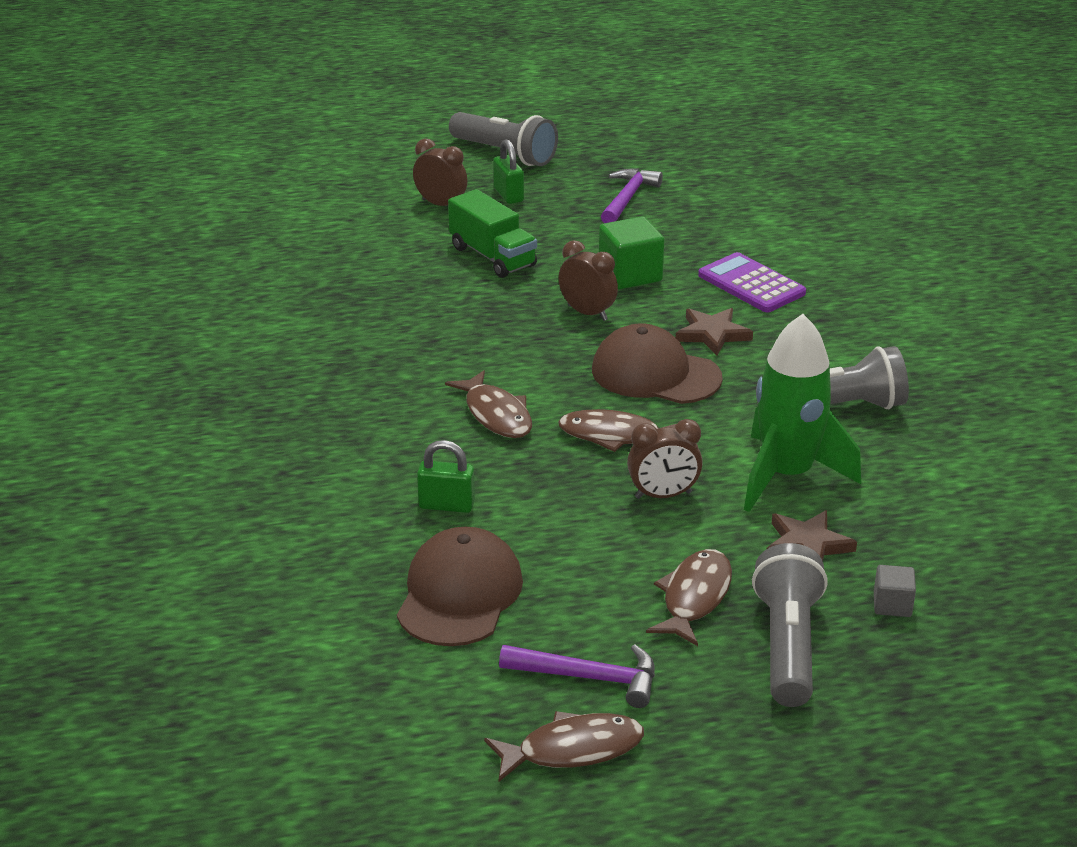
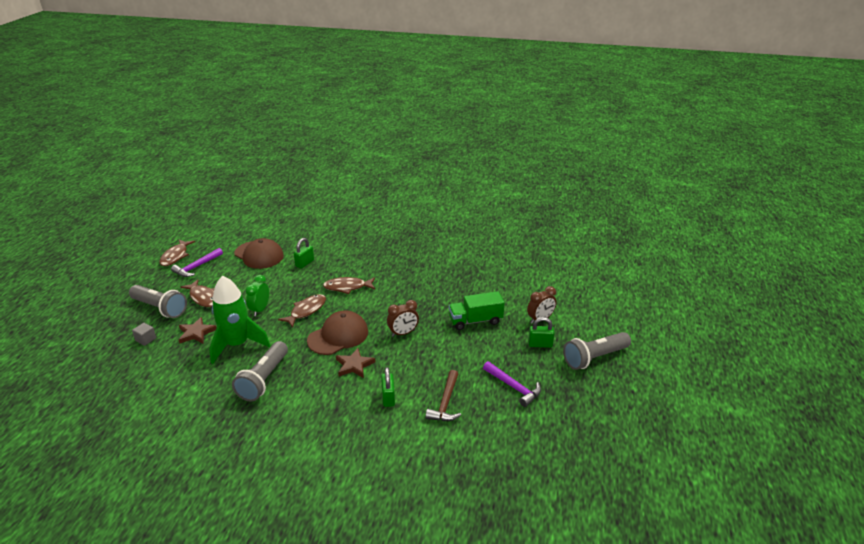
camera: 115 degrees right, 0 degrees up
green cube [599,216,664,289] -> none
brown clock [627,419,703,499] -> green clock [246,275,269,316]
purple calculator [698,252,806,312] -> green padlock [381,367,395,407]
none -> brown hammer [426,370,461,421]

